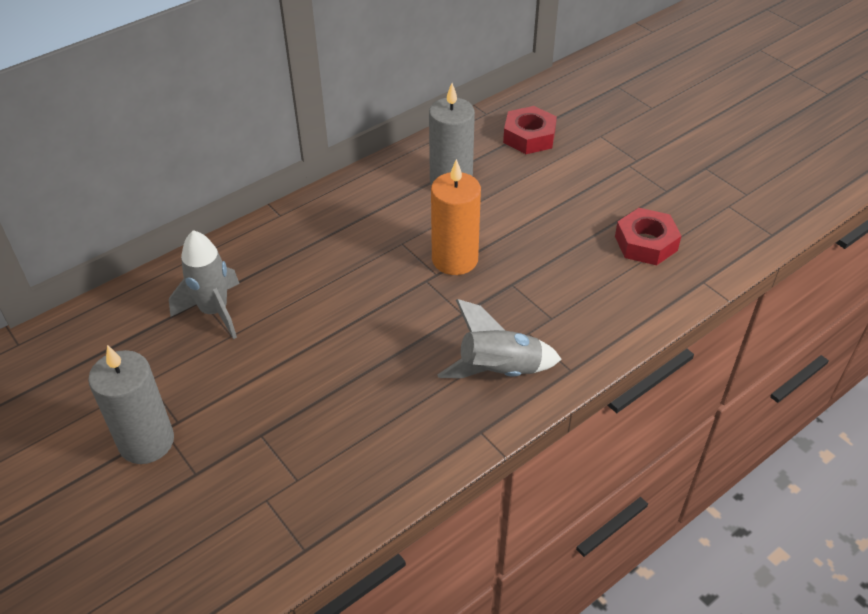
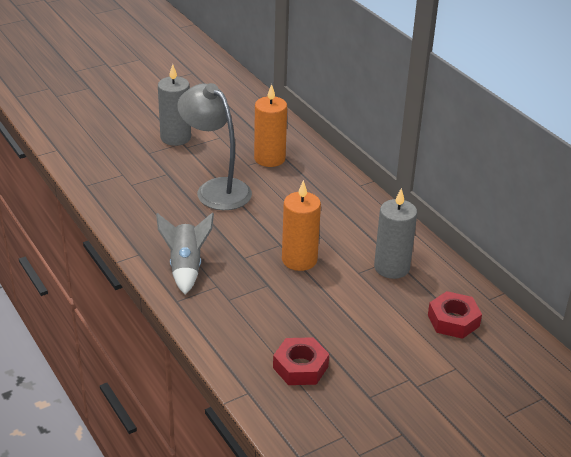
camera: 95 degrees right, 10 degrees down
grey rocket [169,230,240,339] -> orange candle [254,84,287,167]
none -> grey lamp [177,83,252,210]

